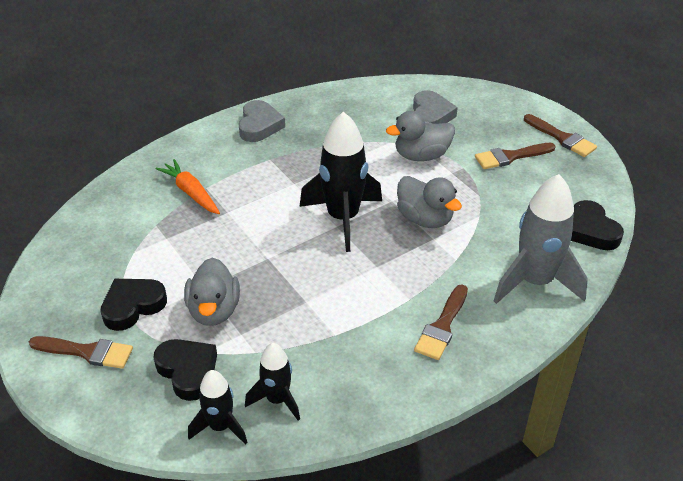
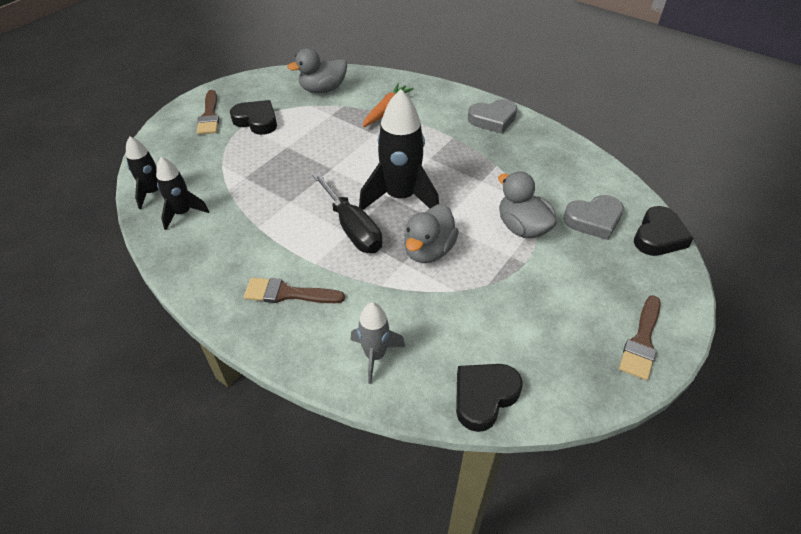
camera: 70 degrees right, 5 degrees up
black heart [153,339,217,401] -> black heart moved to [634,206,694,256]
grey duck [184,258,240,326] -> grey duck moved to [287,48,347,93]
brown brush [475,143,556,169] -> none
grey rocket [494,174,588,304] -> grey rocket [350,302,405,384], size x0.56
none -> black screwdriver [312,172,382,253]

